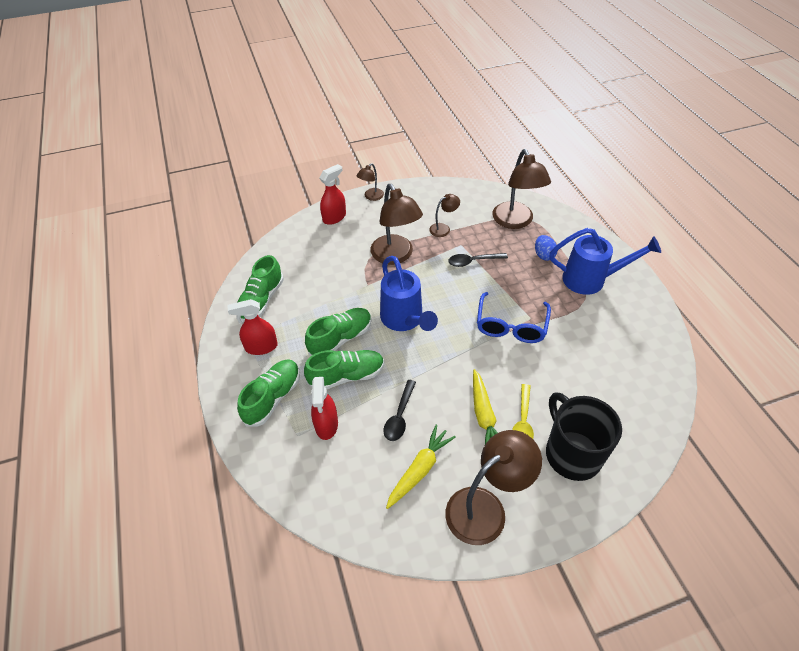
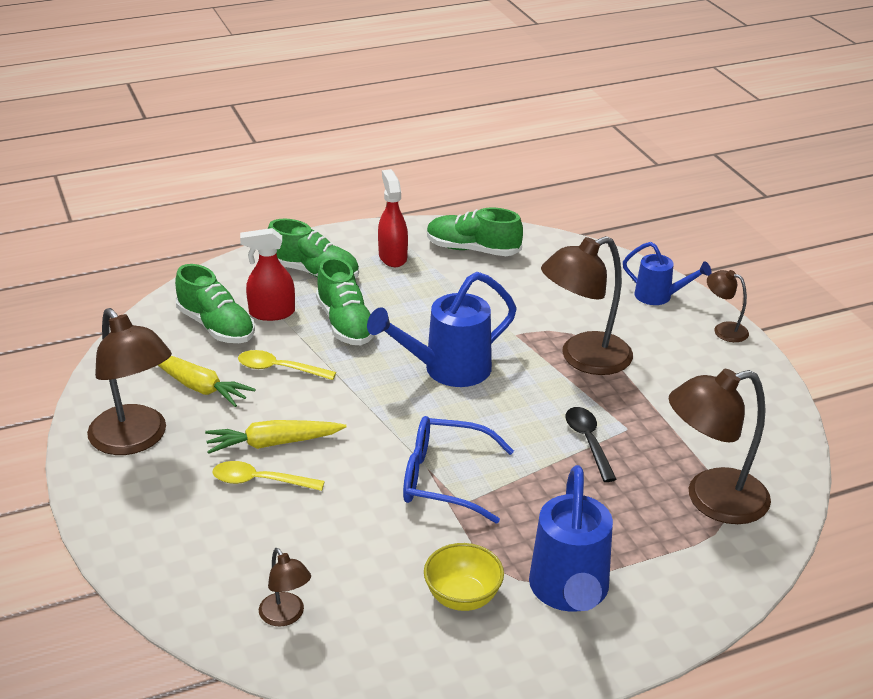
camera: 85 degrees right, 15 degrees down
green shoe [305,308,372,356] -> green shoe moved to [175,264,255,343]
red spray bottle [319,164,346,225] -> blue watering can [623,242,712,305]
black spoon [383,380,416,441] -> yellow spoon [238,350,336,380]
brown lamp [429,194,460,237] -> brown lamp moved to [259,548,311,627]
blue egg [535,235,557,261] -> none
black mug [546,392,622,481] -> none
none -> yellow bowl [424,543,504,611]

